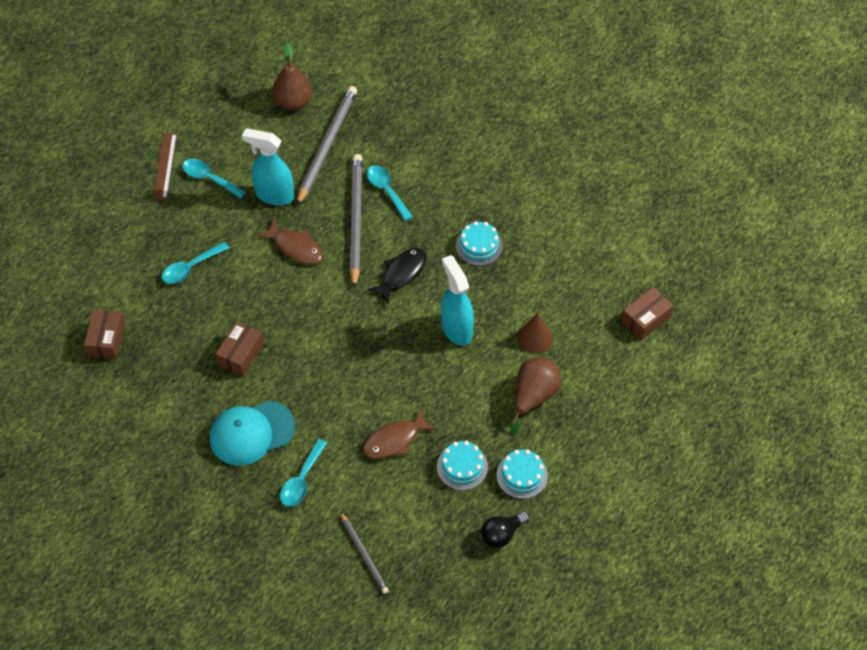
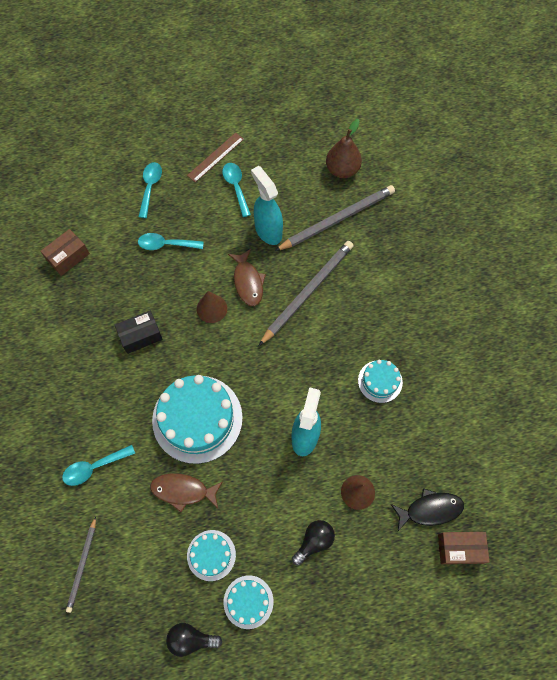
camera: 40 degrees right, 10 degrees up
turquoise cap [210,401,295,466] -> none
brown box [216,322,264,376] -> black box [115,310,163,354]
turquoise spoon [367,165,413,221] -> turquoise spoon moved to [138,162,162,218]
black fish [367,248,427,304] -> black fish moved to [391,488,464,531]
brown pear [510,357,561,434] -> black light bulb [292,520,335,566]
none -> turquoise cake [152,375,243,464]
none -> brown cone [197,291,227,323]

